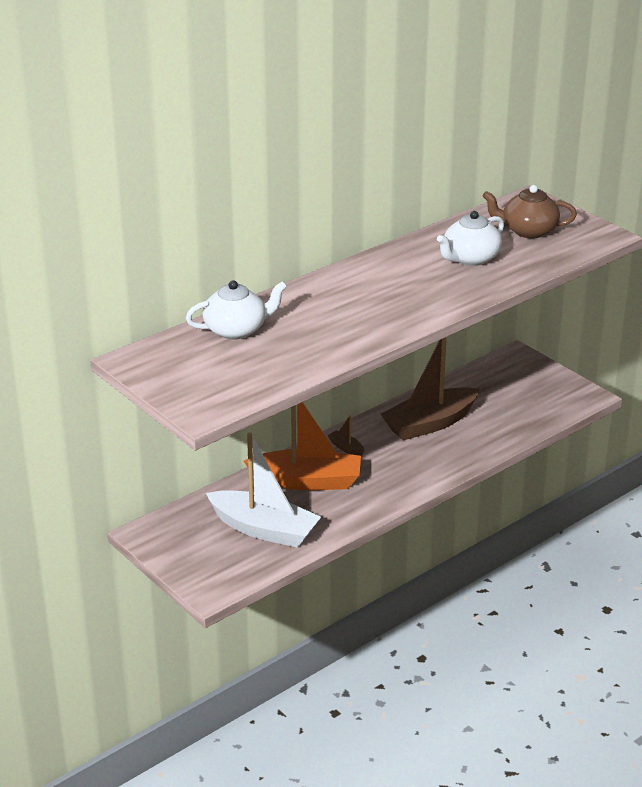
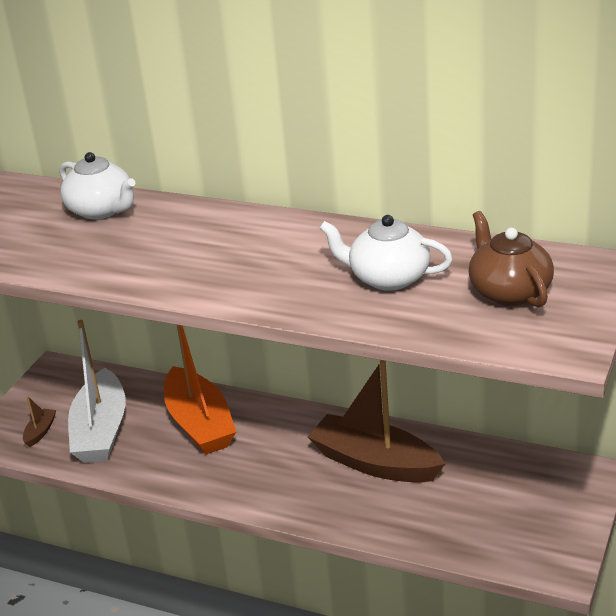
camera: 65 degrees right, 0 degrees up
brown boat [327,415,364,456] -> brown boat moved to [23,396,56,447]

